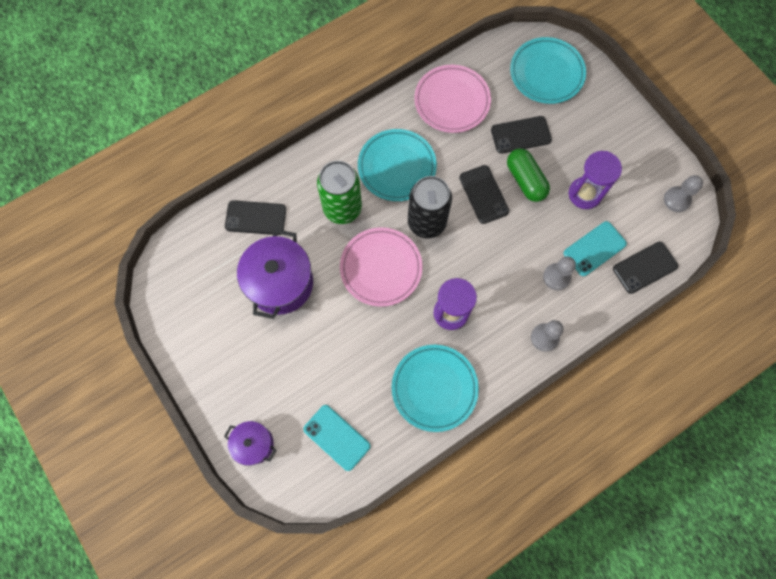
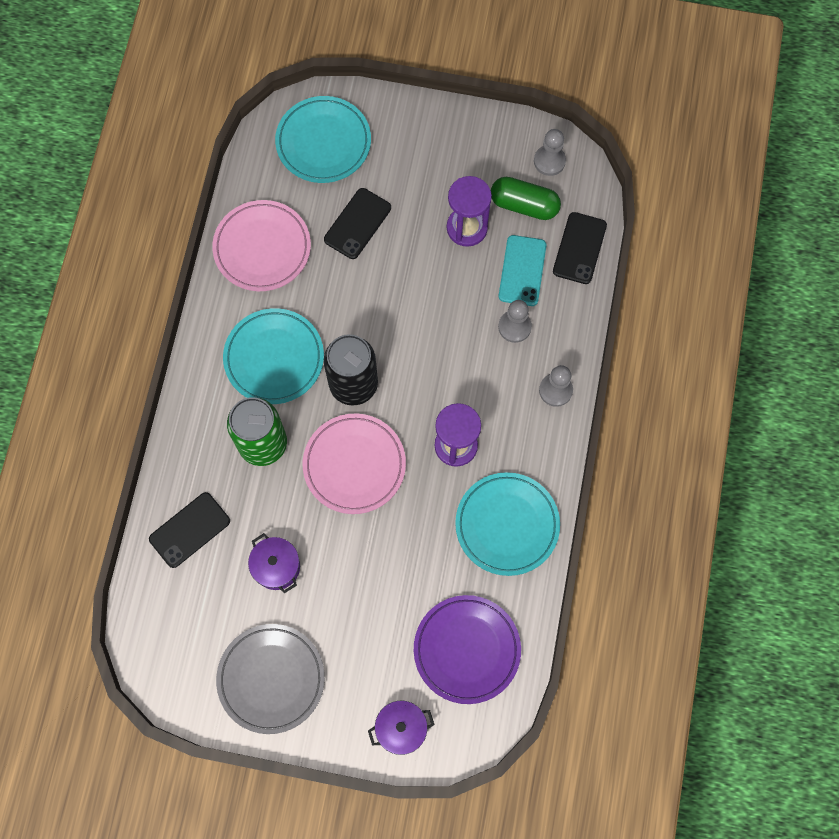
camera: 45 degrees left, 0 degrees up
purple pot [237,229,313,319] -> purple pot [248,533,300,593], size x0.56
turquoise phone [303,405,371,471] -> purple plate [414,595,521,704]
black phone [459,165,509,224] -> none
green capsule [507,148,550,202] -> green capsule moved to [491,177,561,220]
none -> grey plate [216,624,325,734]

